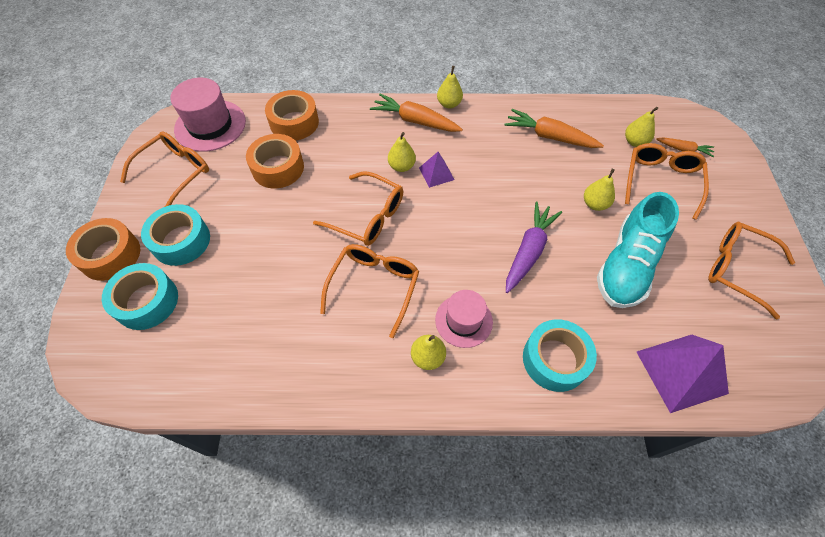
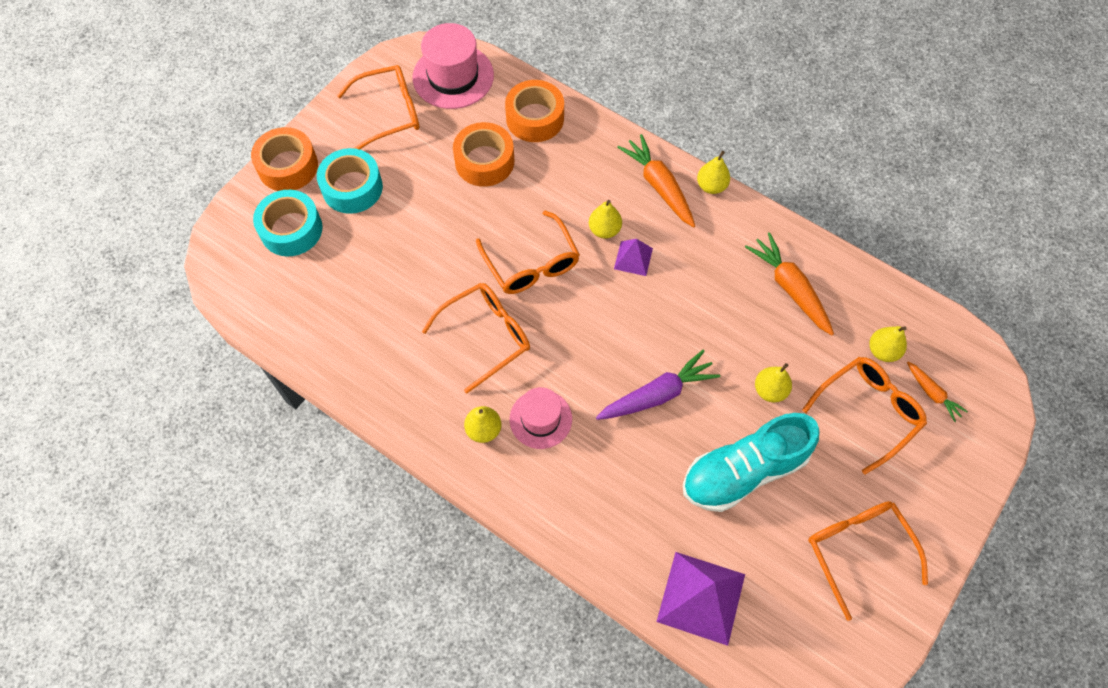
camera: 35 degrees right, 5 degrees up
turquoise tape [523,319,597,392] -> none

